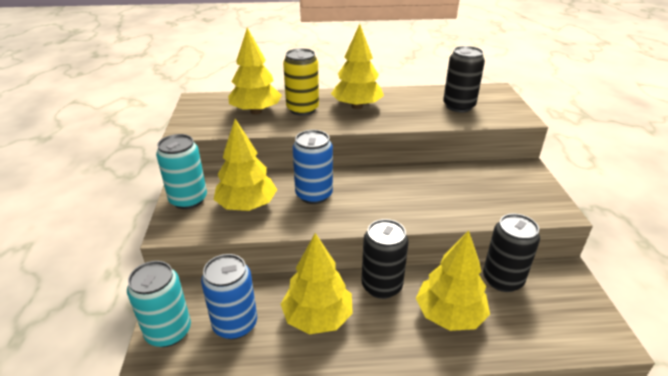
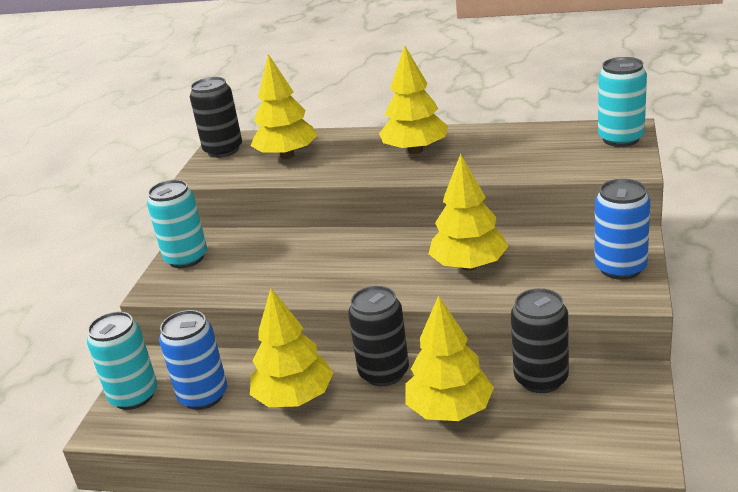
camera: 20 degrees right, 5 degrees down
yellow tree [213,119,277,211] -> yellow tree moved to [429,154,509,271]
yellow can [283,48,319,115] -> none
blue can [293,130,333,204] -> blue can moved to [594,179,650,280]
black can [443,46,485,112] -> black can moved to [190,77,242,158]
none -> turquoise can [598,57,647,147]

